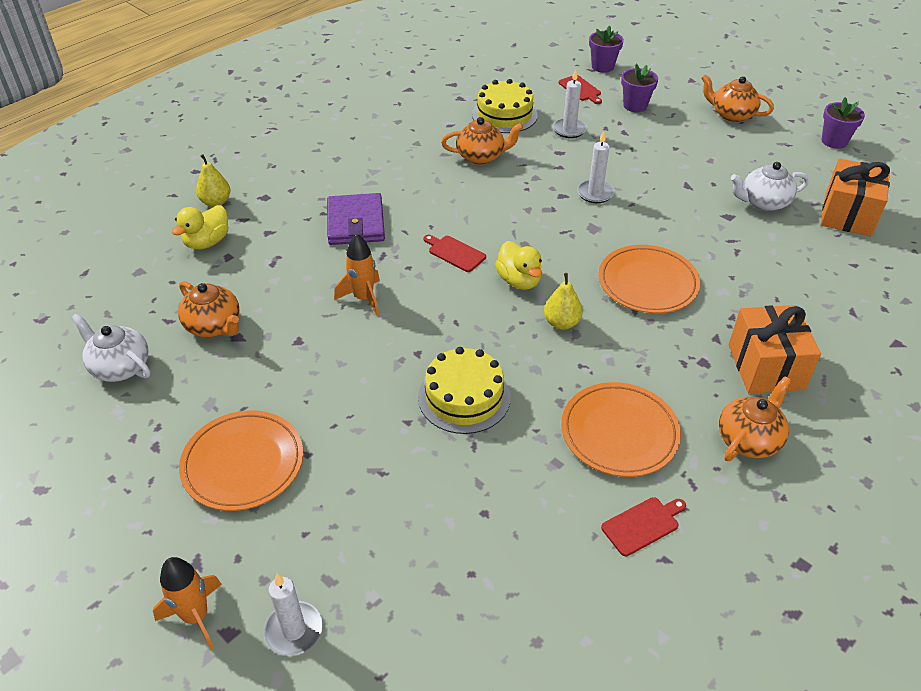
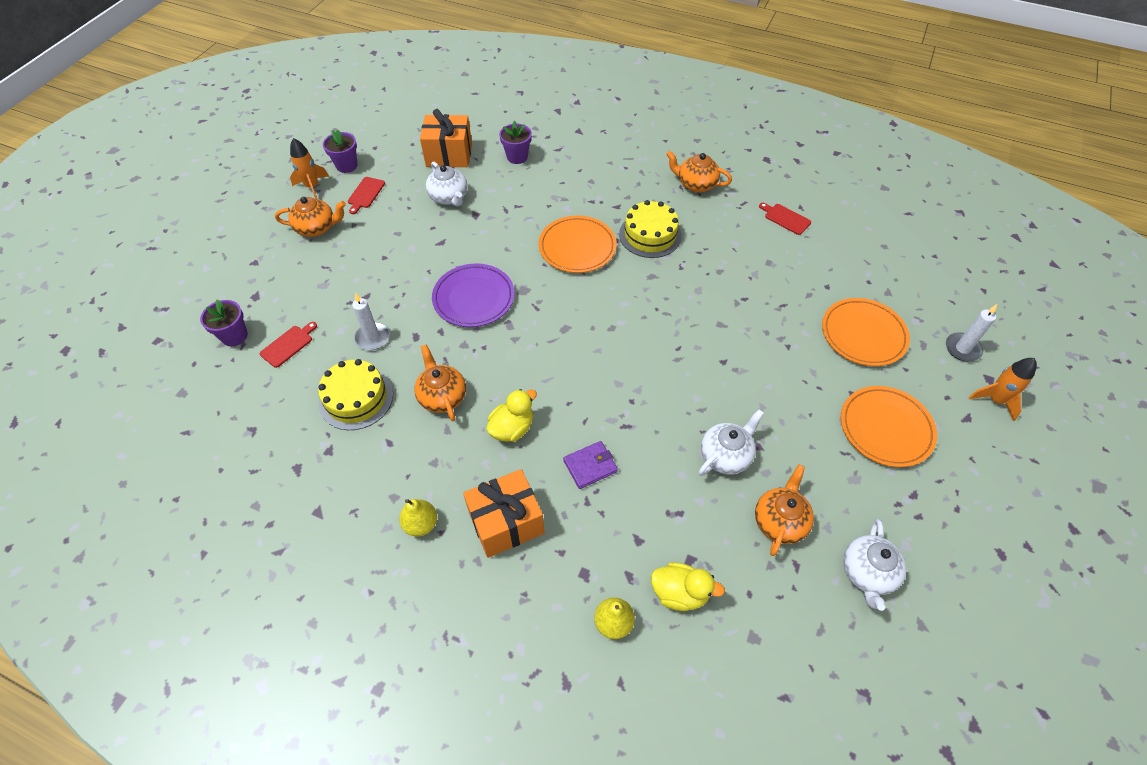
camera: 110 degrees left, 10 degrees up
purple wallet [327,193,385,245] -> purple wallet [563,441,618,489], size x0.64
orange rocket [334,234,380,316] -> orange rocket moved to [290,138,329,199]
yellow cake [418,347,511,434] -> yellow cake moved to [619,200,682,258]
red cutting board [423,235,486,272] -> red cutting board moved to [348,177,385,214]
yellow duck [495,241,542,290] -> yellow duck moved to [486,389,537,442]
yellow pear [544,273,583,330] -> yellow pear moved to [399,499,437,537]
orange plate [561,382,681,477] -> orange plate moved to [822,298,910,366]
white candle [577,131,614,203] -> purple plate [432,263,515,327]
purple flower pot [621,64,658,112] -> purple flower pot moved to [499,120,532,164]
orange teapot [701,74,774,122] -> orange teapot turned 105 degrees counterclockwise [275,197,346,237]
orange gift [729,305,821,394] -> orange gift moved to [463,469,544,558]
none -> white teapot [699,409,764,476]

